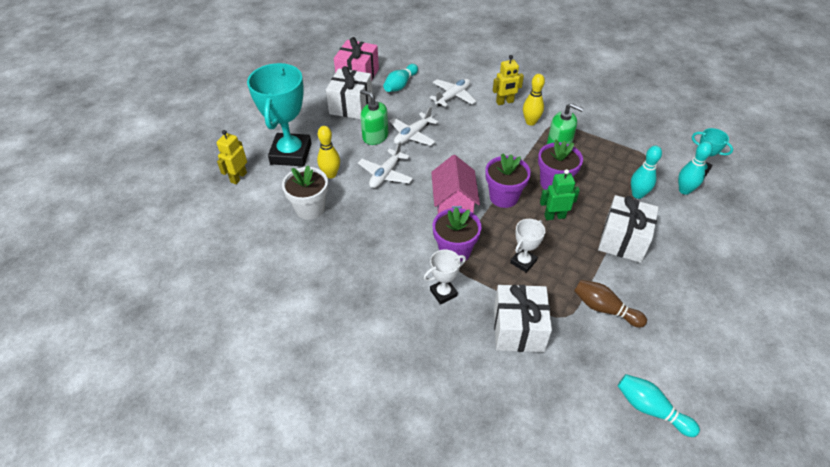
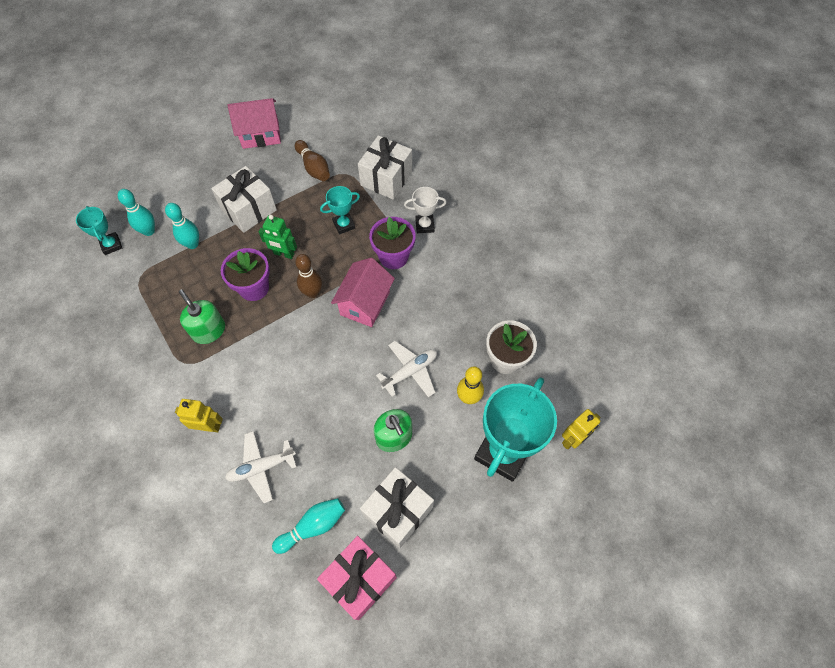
camera: 155 degrees left, 15 degrees up
white plane [389,107,438,146] -> none
purple flower pot [485,153,531,208] -> brown bowling pin [295,254,322,298]
white trophy [510,219,545,273] -> turquoise trophy [320,186,360,235]
yellow bowling pin [523,74,545,126] -> none
turquoise bowling pin [618,374,700,437] -> none
none -> pink house [228,98,281,149]

